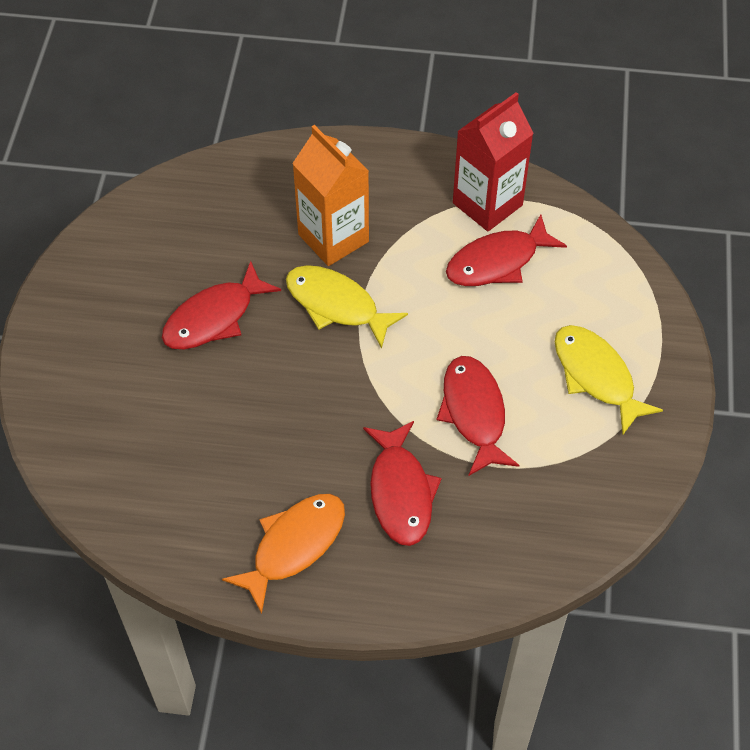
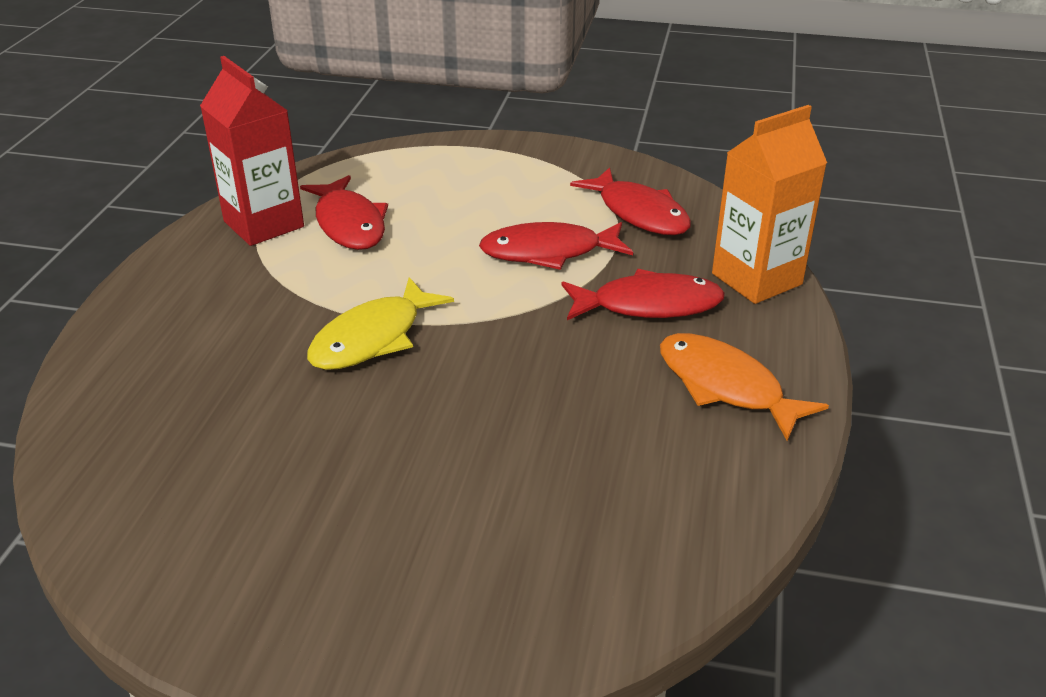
camera: 85 degrees left, 20 degrees down
red fish [162,261,281,350] -> red fish moved to [570,167,691,235]
orange carton [292,125,369,266] -> orange carton moved to [712,105,827,304]
yellow fish [555,325,663,435] -> none

